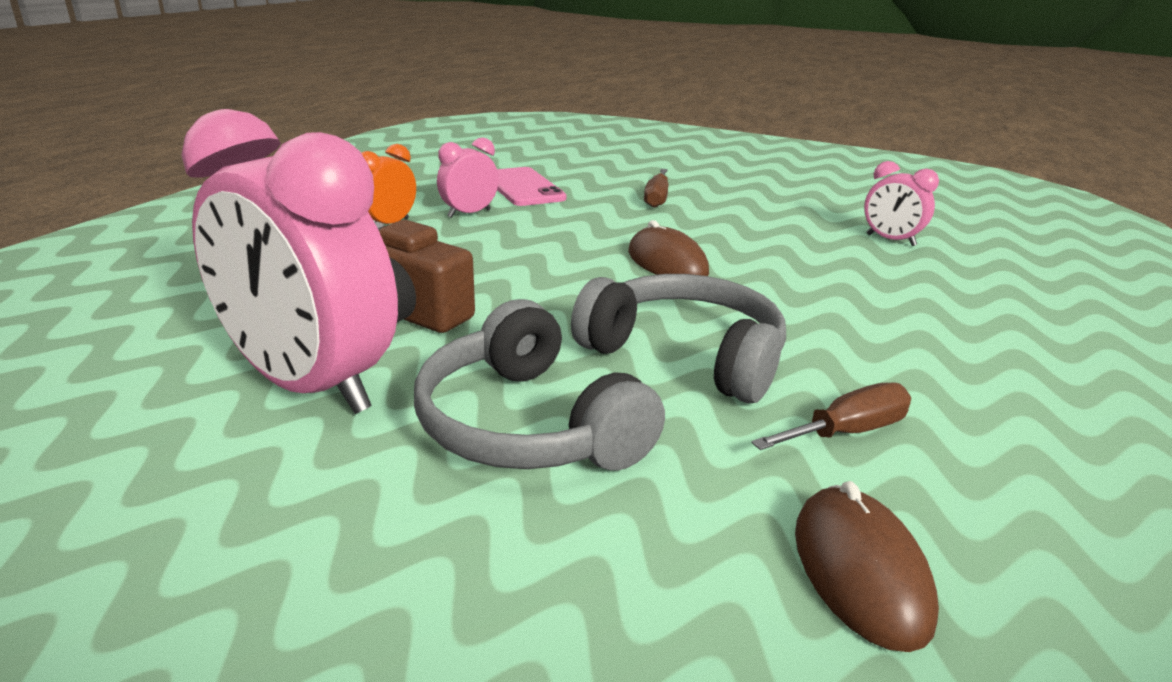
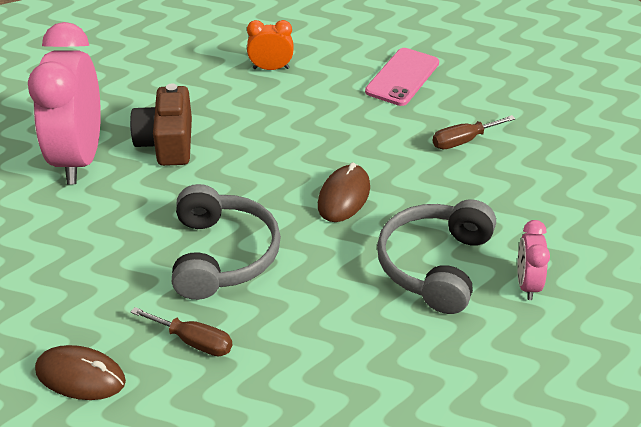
camera: 55 degrees right, 15 degrees up
grey headphones [414,299,665,470] -> grey headphones moved to [377,199,496,314]
pink clock [437,138,499,218] -> none
brown mouse [795,481,939,652] -> brown mouse turned 60 degrees clockwise [35,345,126,400]

